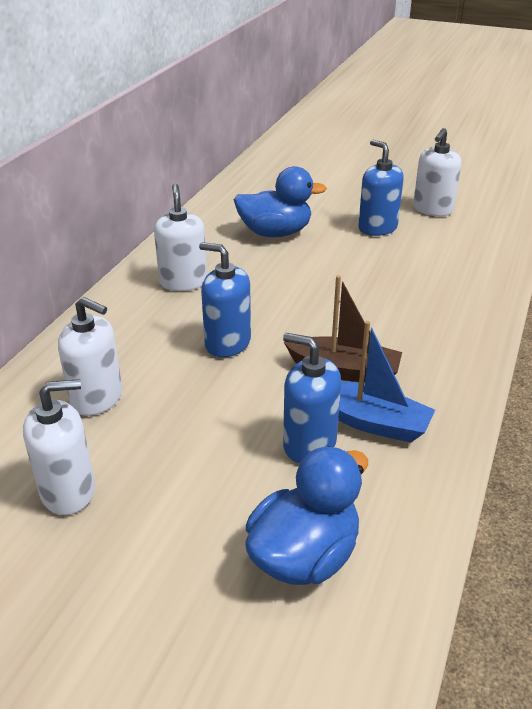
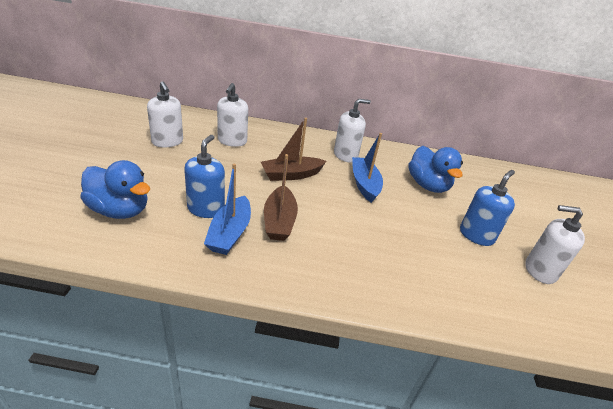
camera: 70 degrees right, 0 degrees up
blue soap dispenser [199,242,251,357] -> brown boat [261,118,326,181]
none -> blue boat [352,133,383,203]

